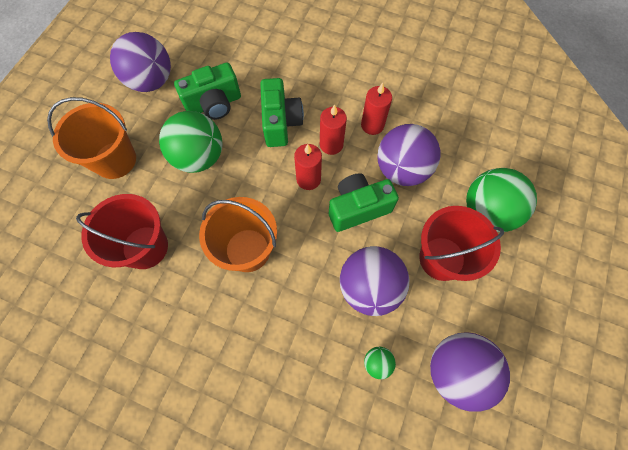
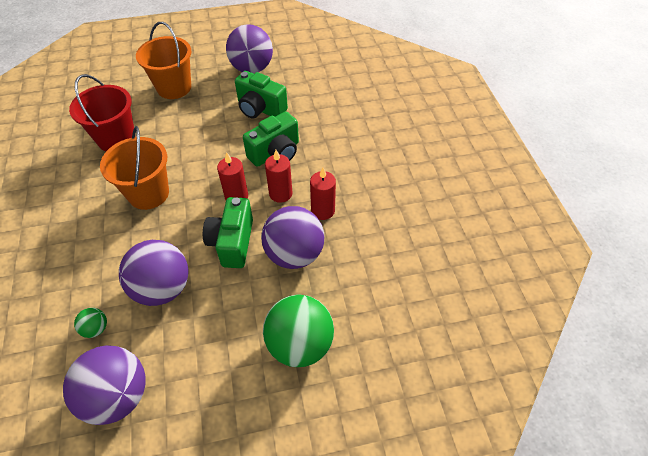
camera: 55 degrees right, 15 degrees down
green ball [159,111,222,173] -> none
green camera [329,173,399,232] -> green camera turned 120 degrees counterclockwise [203,197,253,268]
red bucket [419,206,504,281] -> none

